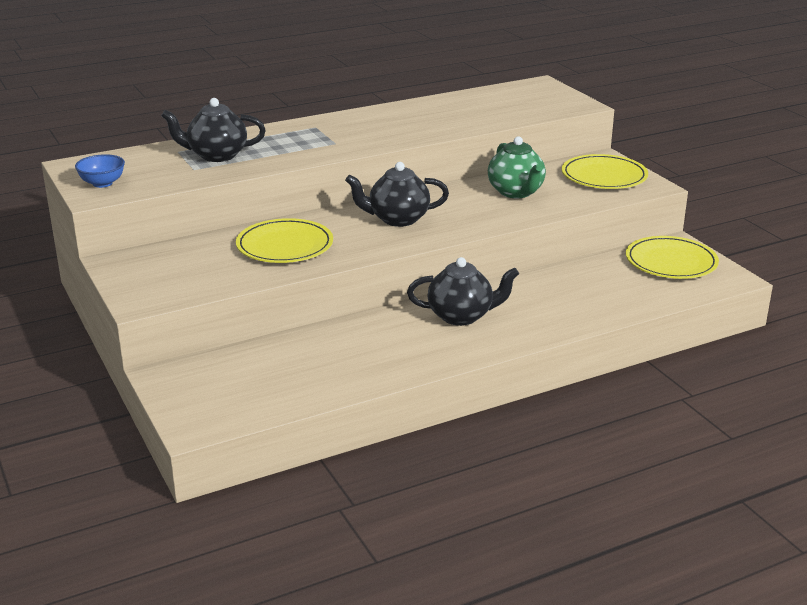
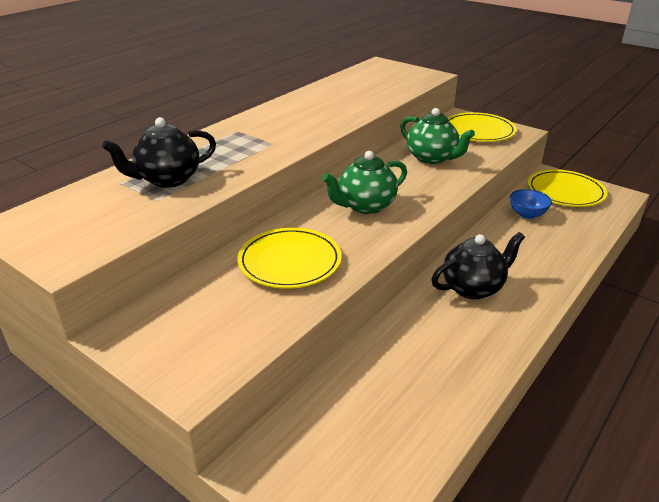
camera: 25 degrees left, 5 degrees up
blue bowl [75,154,125,188] -> blue bowl moved to [510,189,552,219]
black teapot [345,162,449,227] -> green teapot [322,151,407,214]

